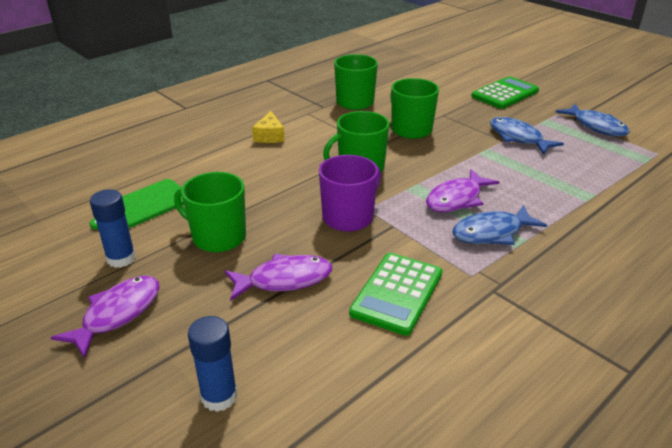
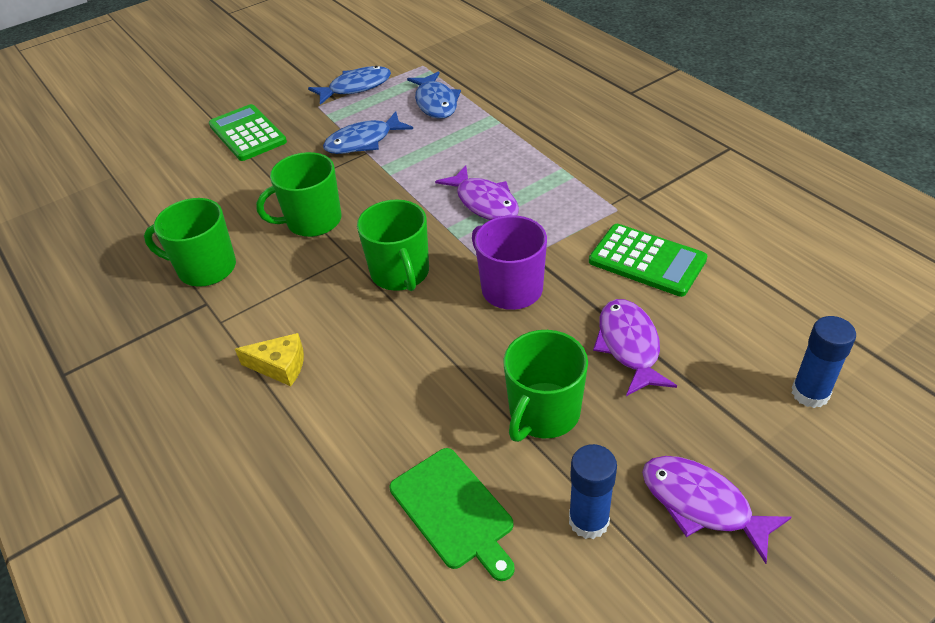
camera: 80 degrees left, 10 degrees up
blue fish [452,205,547,245] -> blue fish moved to [407,71,461,119]

